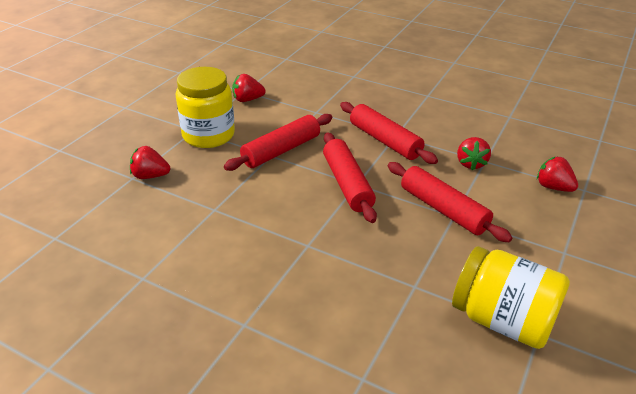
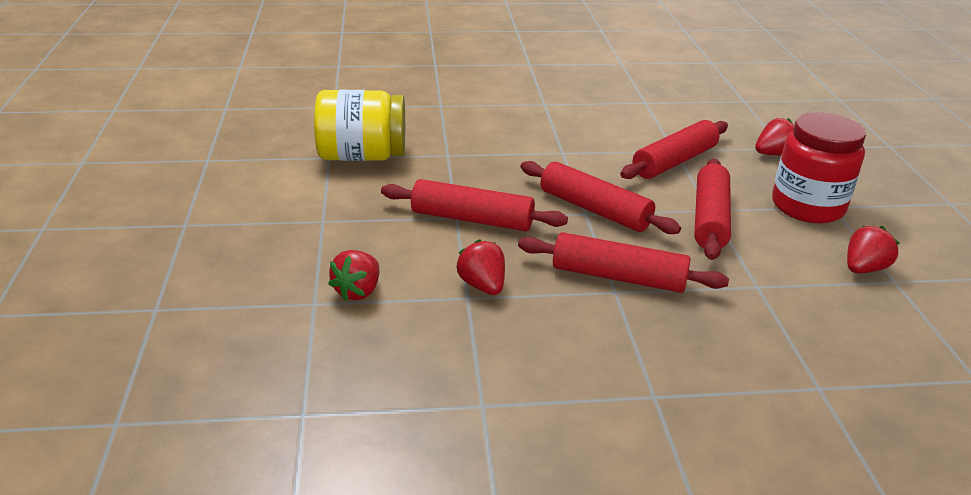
camera: 145 degrees right, 5 degrees down
yellow jar [176,67,235,148] -> red jar [772,112,866,223]
red strawberry [537,156,578,192] -> red strawberry turned 105 degrees clockwise [328,250,379,301]
none -> red rolling pin [620,120,728,179]

